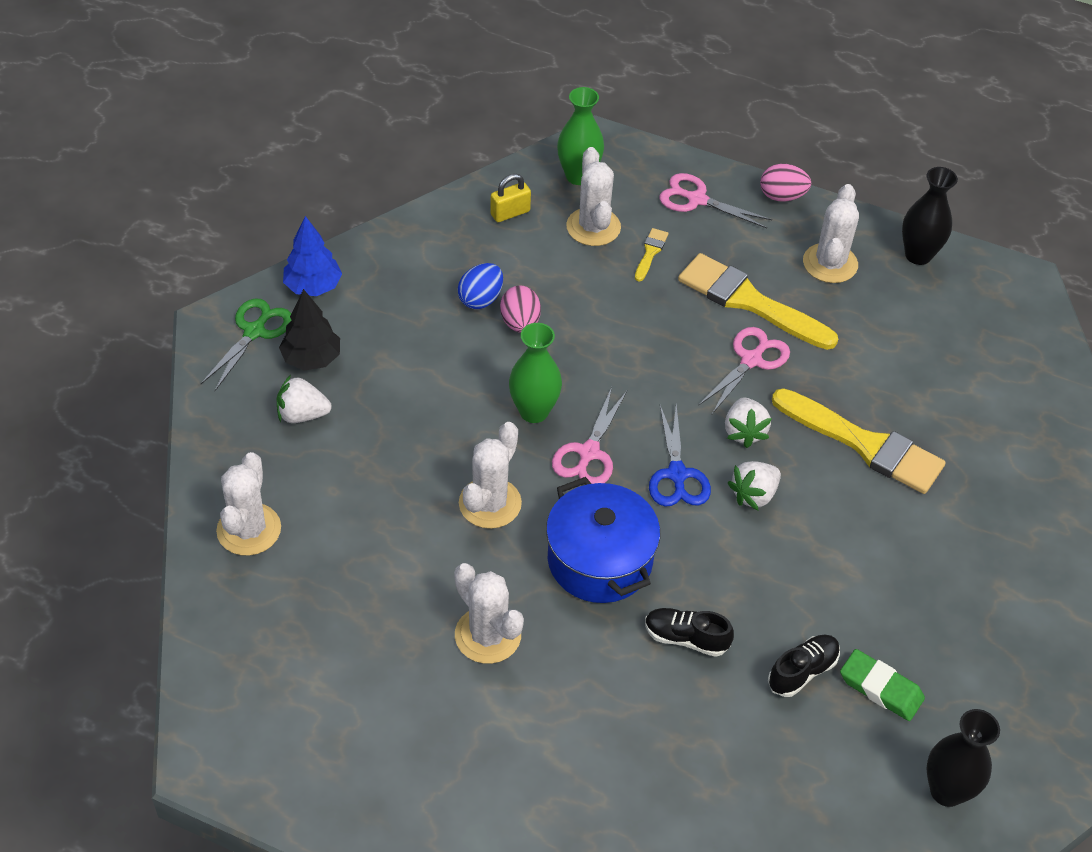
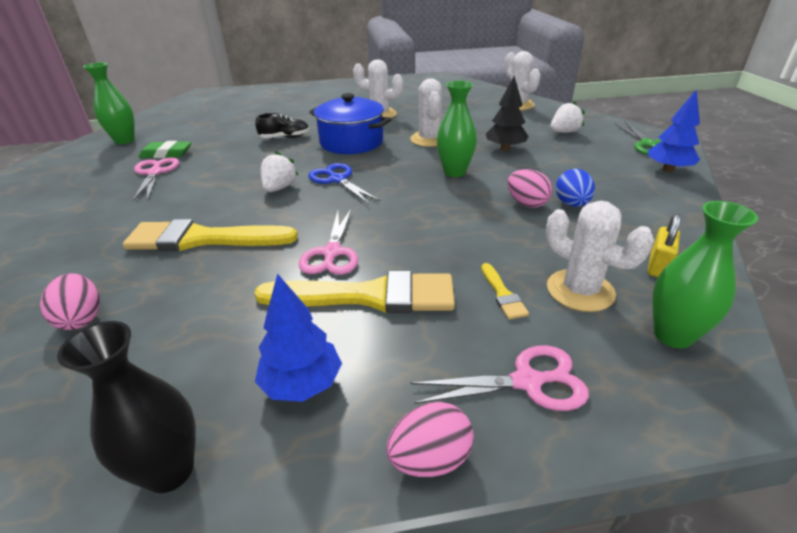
camera: 150 degrees right, 15 degrees down
black tree [279,289,340,371] -> black tree moved to [486,76,529,151]
pink scissors [552,387,627,484] -> pink scissors moved to [133,157,179,201]
white strawberry [725,397,772,448] -> none
black shoe [768,635,840,697] -> none
white cactus [803,184,859,283] -> blue tree [255,273,342,402]
black vase [926,709,1000,807] -> green vase [83,62,135,144]
none -> pink egg [40,273,100,330]

